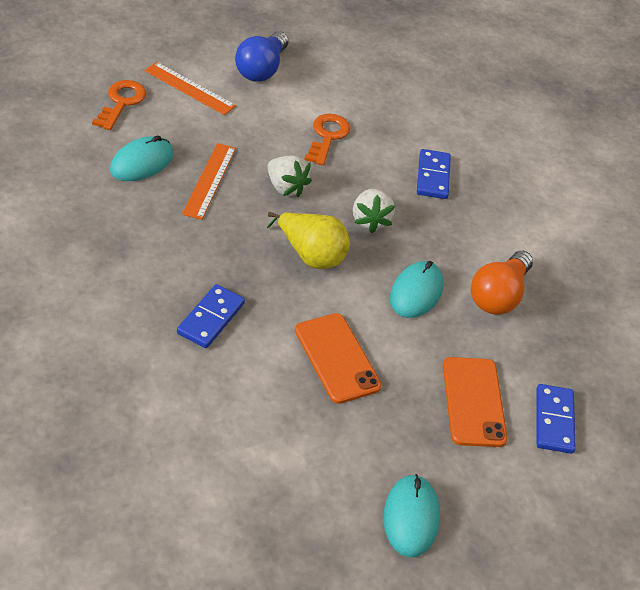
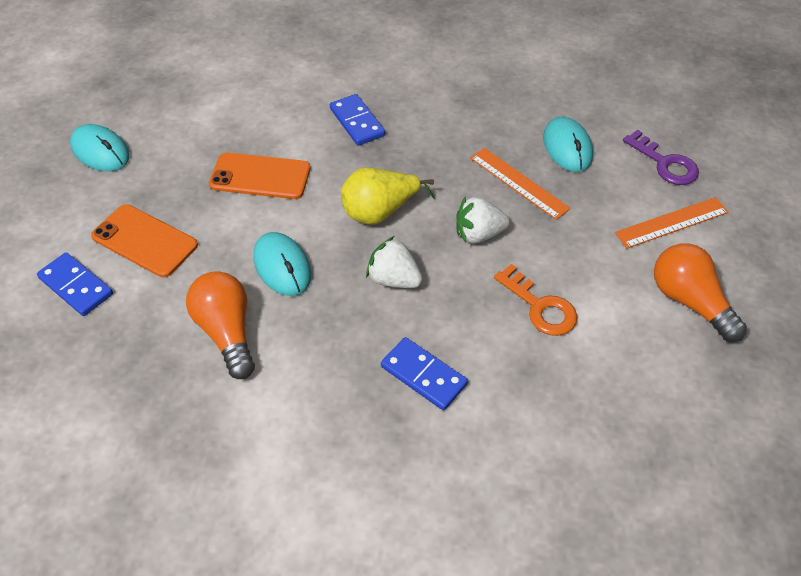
camera: 130 degrees right, 5 degrees up
orange key [92,80,146,130] -> purple key [623,130,699,185]
blue light bulb [235,31,288,82] -> orange light bulb [654,243,747,342]

